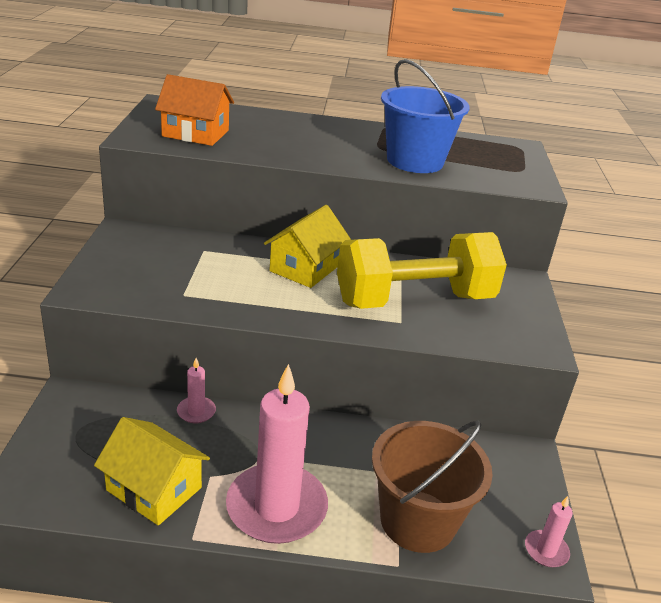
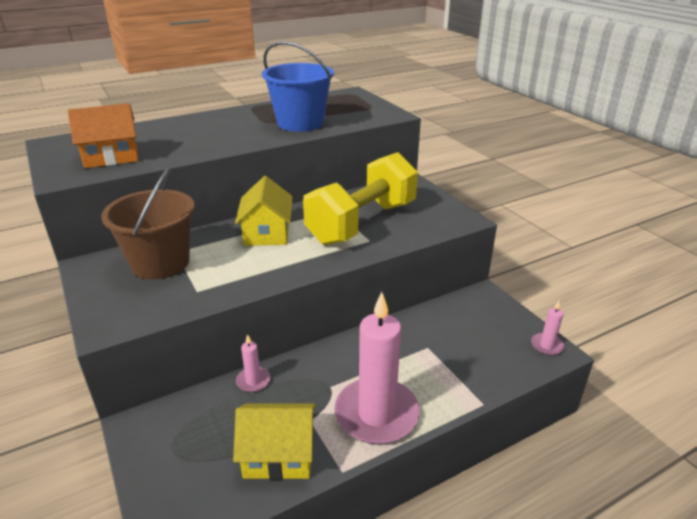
camera: 30 degrees left, 0 degrees up
brown bucket [372,421,493,553] -> brown bucket moved to [101,167,195,279]

